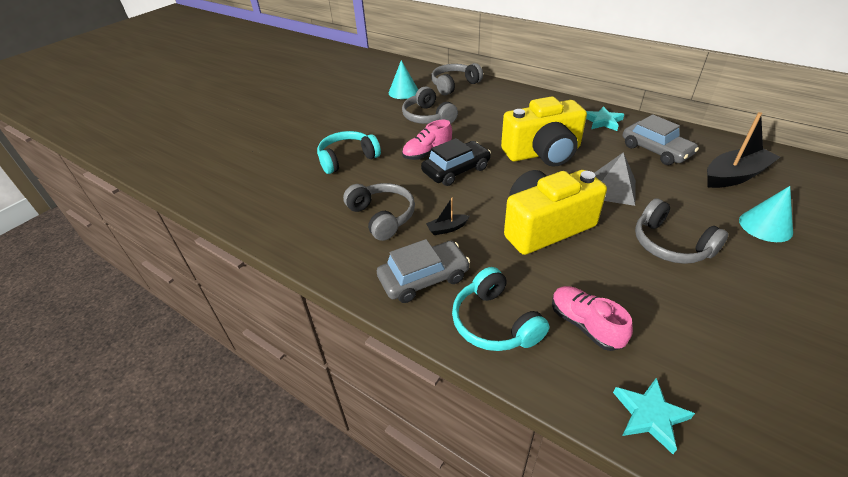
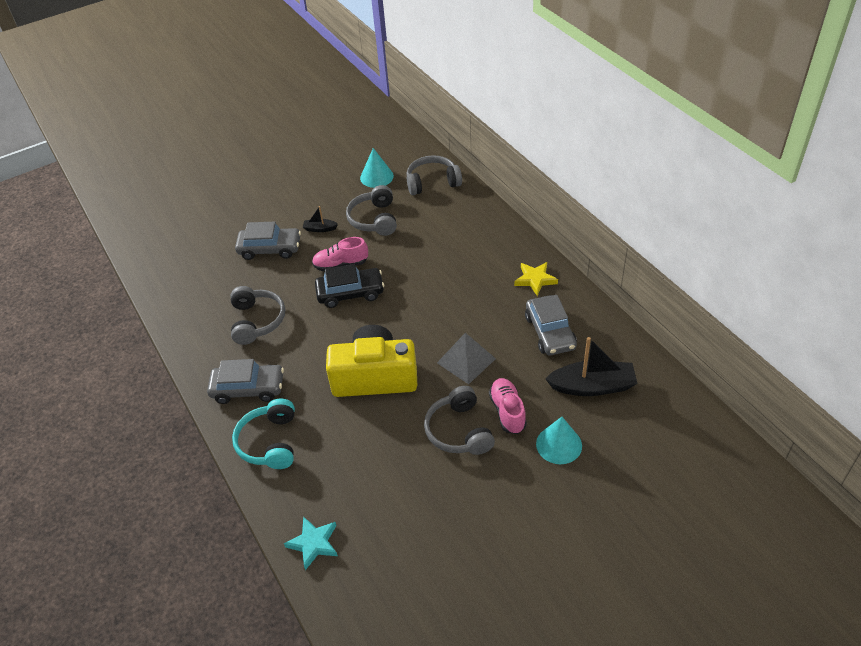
camera: 25 degrees right, 5 degrees up
turquoise headphones [317,131,381,174] -> grey car [235,222,301,260]
black boat [426,198,469,235] -> black boat moved to [303,206,338,232]
yellow camera [501,96,587,167] -> none
pink shoe [552,286,633,351] -> pink shoe moved to [489,378,527,434]
turquoise star [586,106,625,131] -> yellow star [514,262,558,296]

